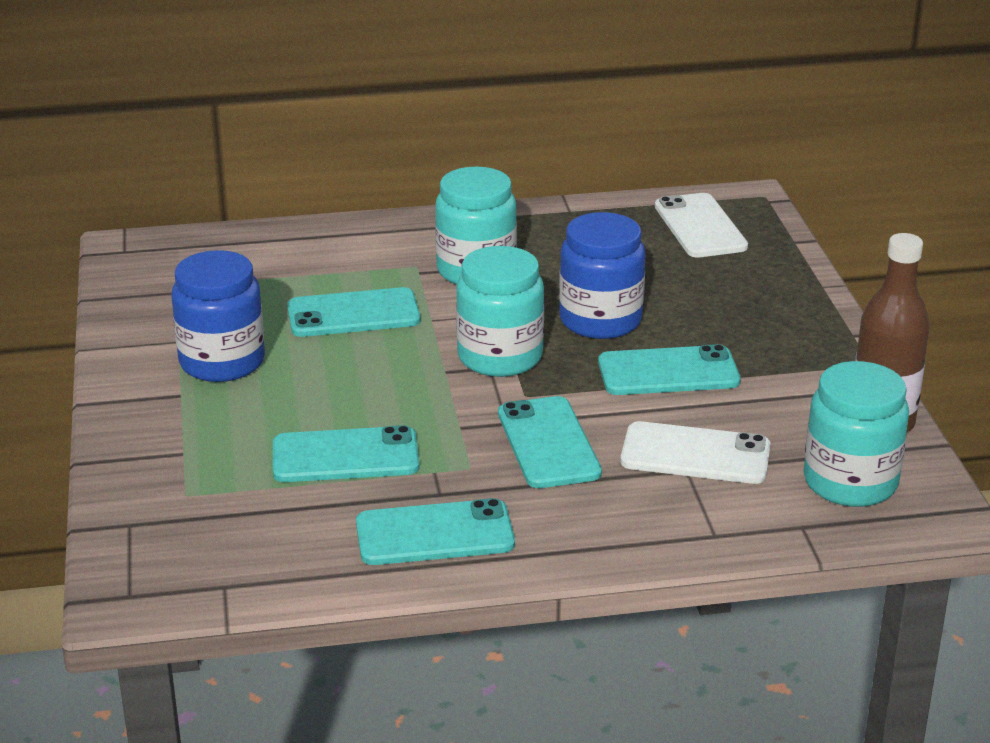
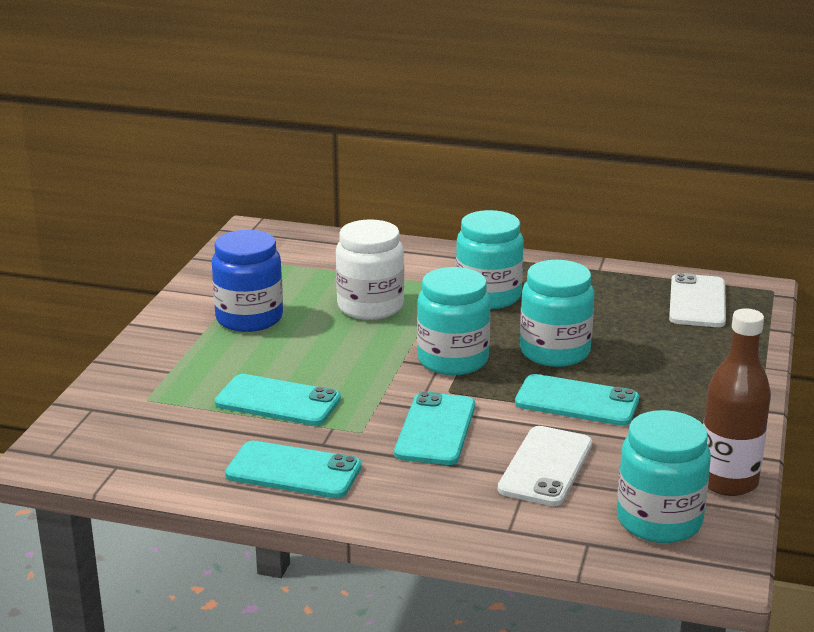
camera: 25 degrees right, 5 degrees down
turquoise phone [287,287,421,337] -> white jar [336,219,404,320]
blue jar [559,212,646,339] -> turquoise jar [520,260,594,367]
white phone [621,421,771,484] -> white phone turned 75 degrees clockwise [498,426,592,506]

